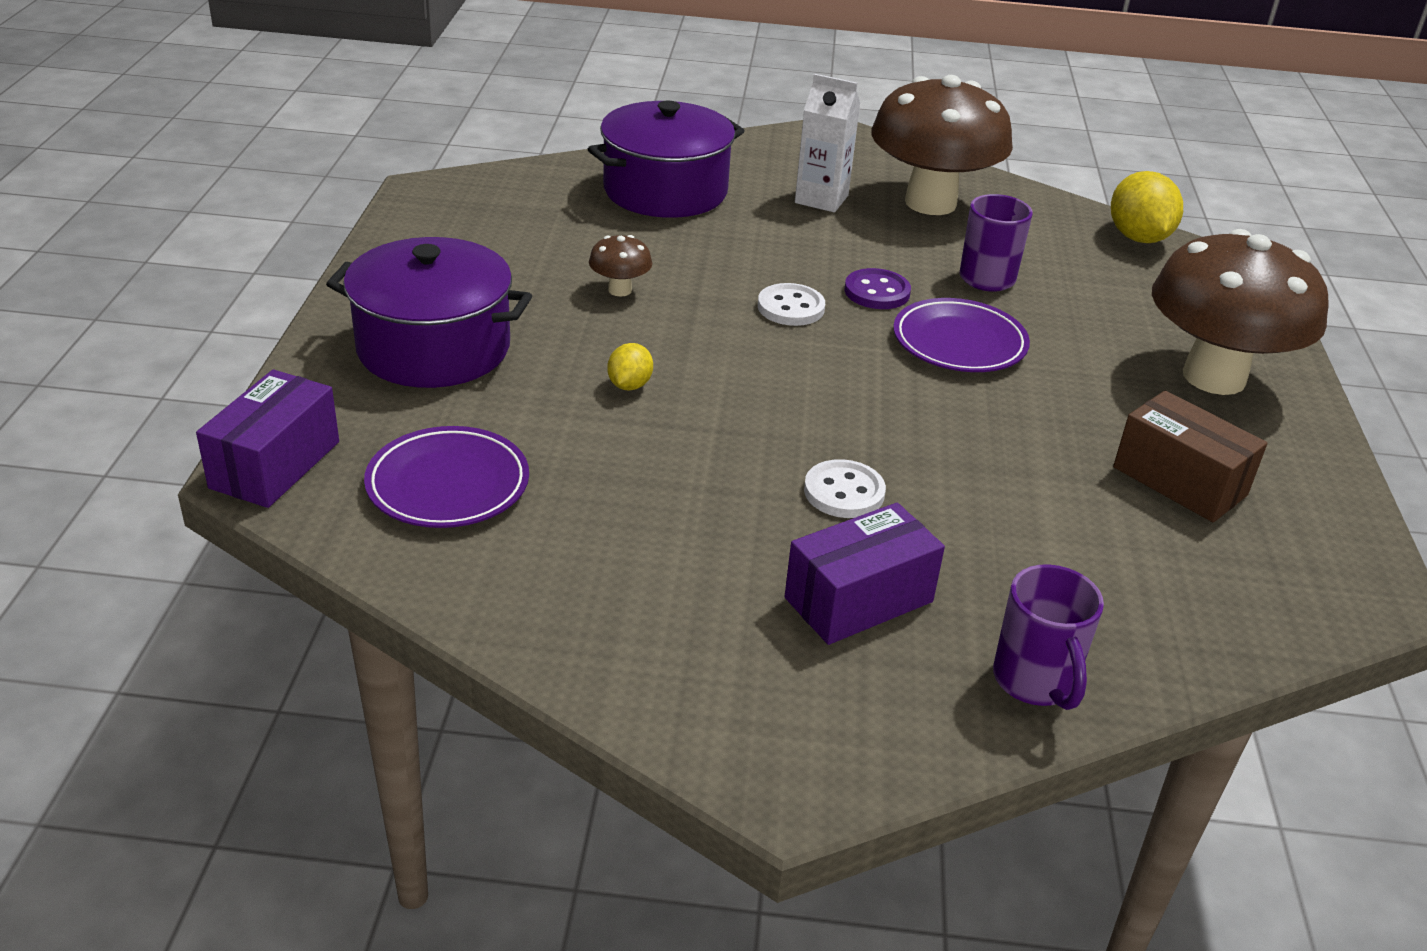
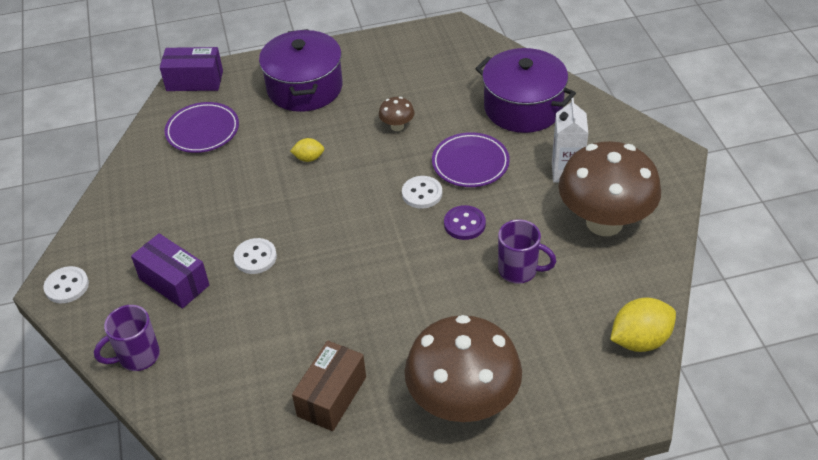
camera: 75 degrees right, 10 degrees up
purple plate [893,298,1030,372] -> purple plate moved to [432,132,510,187]
none -> white button [44,266,89,303]

